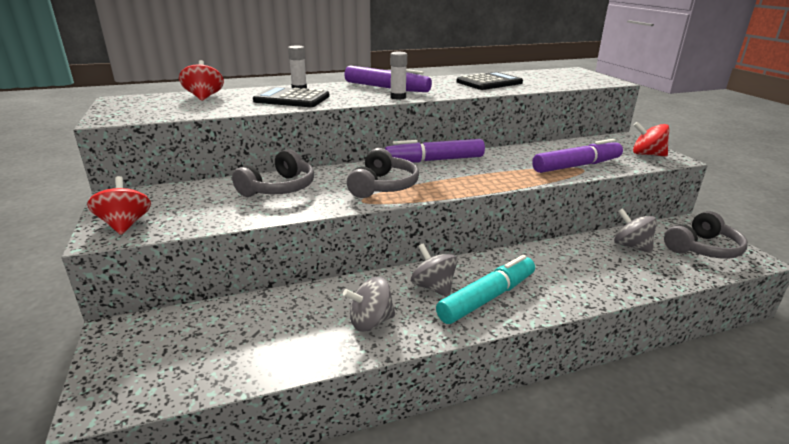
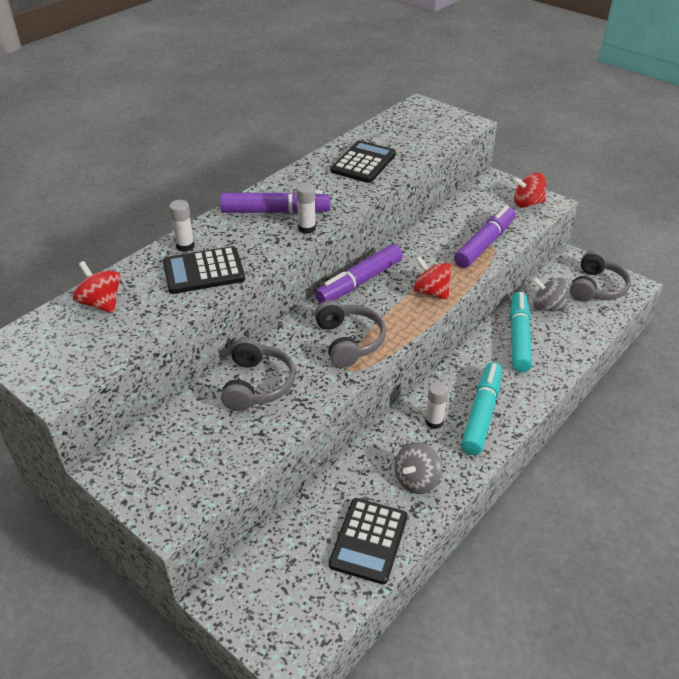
camera: 30 degrees left, 15 degrees up
red spinning top [87,176,151,235] -> red spinning top moved to [414,257,452,300]
grey spinning top [411,243,457,297] -> white glue stick [425,381,448,429]
none -> black calculator [329,498,408,584]
none -> turquoise marker [510,292,532,372]

